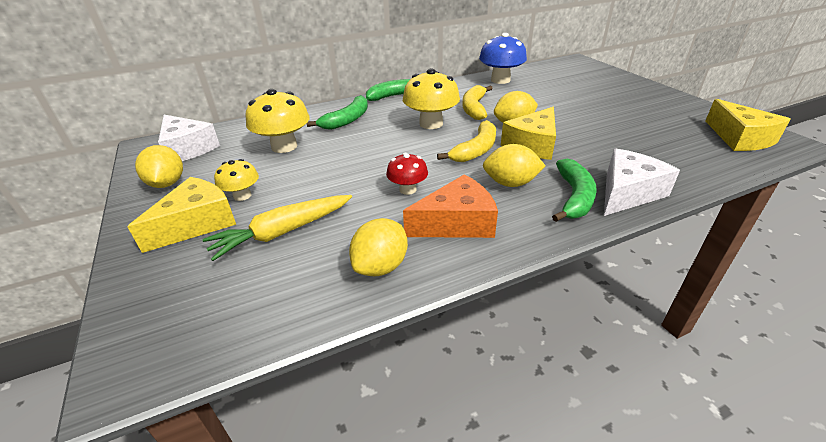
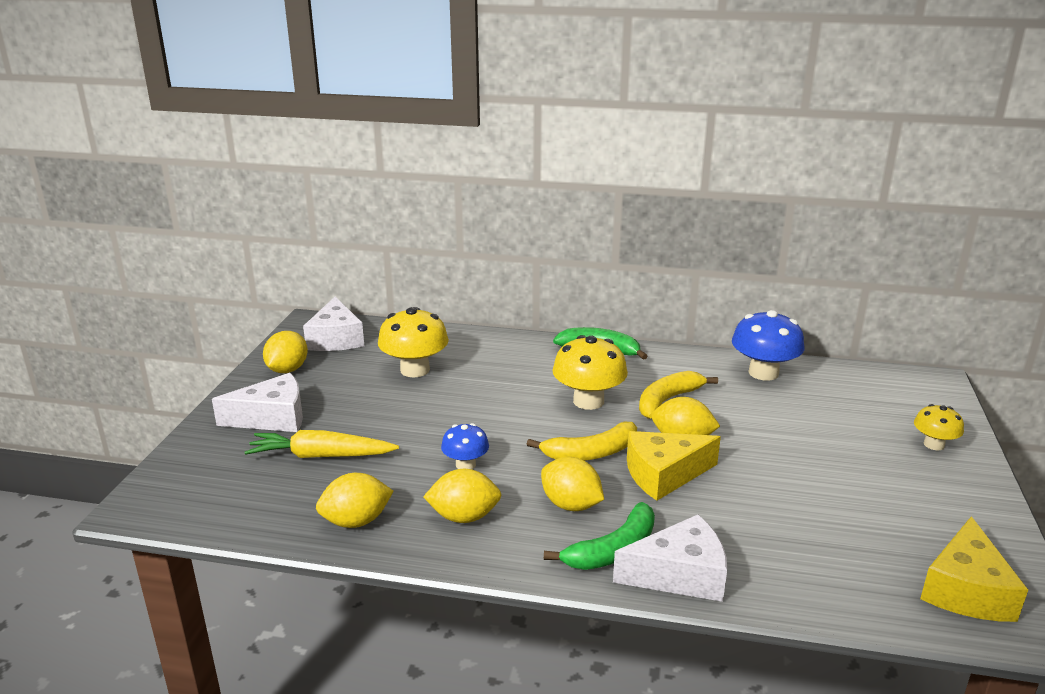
camera: 35 degrees right, 10 degrees down
yellow cheese [127,177,236,253] -> white cheese [212,373,303,432]
yellow mushroom [214,159,259,201] -> yellow mushroom moved to [914,404,964,451]
green banana [307,95,368,130] -> none
red mushroom [386,153,428,195] -> blue mushroom [441,423,489,469]
orange cheese [403,174,498,238] -> yellow lemon [423,469,501,523]

